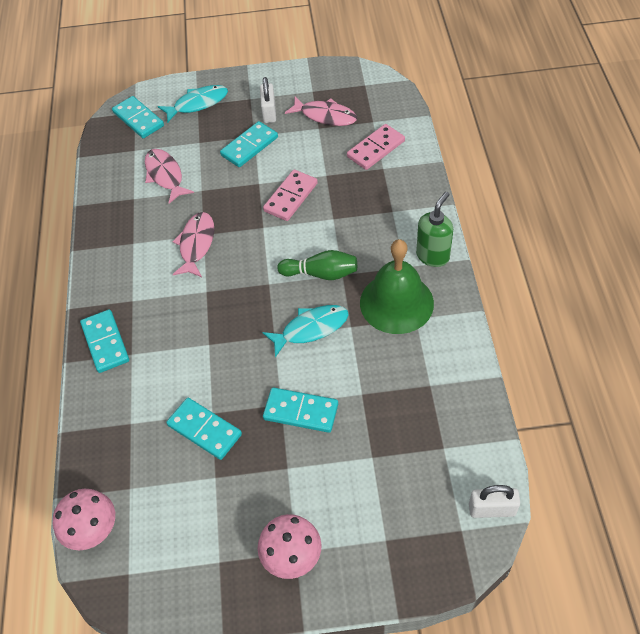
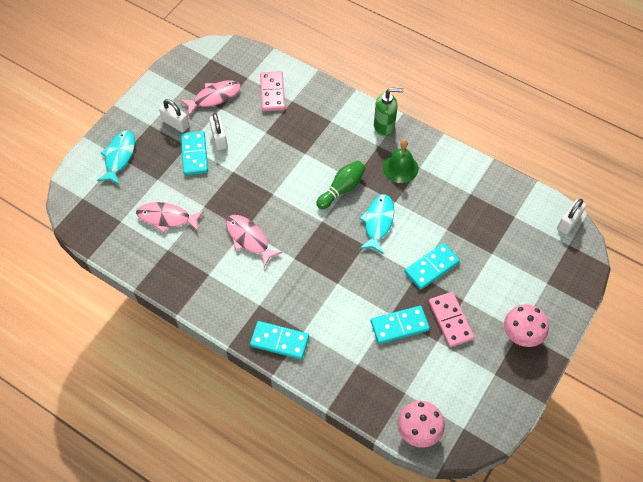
camera: 55 degrees left, 5 degrees up
turquoise domino [112,96,164,138] -> none
pink domino [263,170,318,221] -> pink domino moved to [429,292,474,347]
green bell [360,239,434,334] -> green bell [383,139,418,183], size x0.64
green soap dispenser [416,192,453,267] -> green soap dispenser turned 105 degrees clockwise [374,88,404,136]
none -> white padlock [209,113,228,150]

